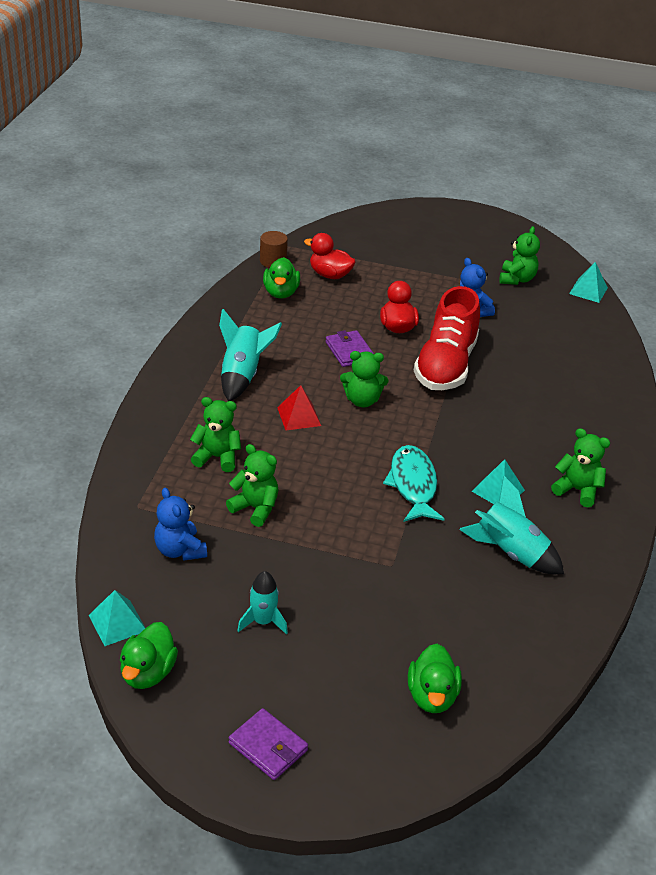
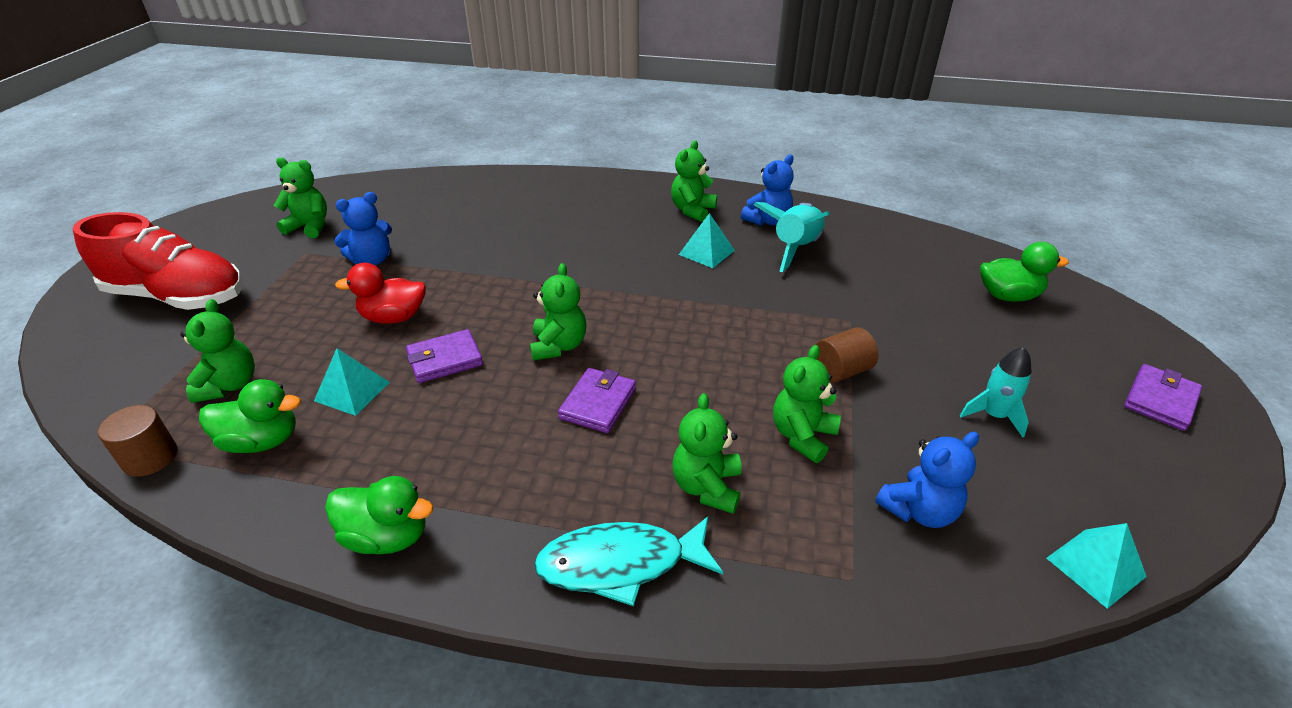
camera: 90 degrees left, 0 degrees up
green duck [120,622,178,689] -> green duck moved to [325,476,433,554]
turquoise rocket [219,309,282,401] -> none
red pyramid [277,385,321,430] -> purple wallet [558,368,636,433]
red duck [304,233,356,279] -> green teddy bear [180,299,255,403]
turquoise fish [383,445,444,522] -> turquoise fish moved to [534,516,723,606]
red shoe [414,286,480,390] -> red shoe moved to [73,212,243,310]
turquoise pyramid [569,262,608,303] -> turquoise pyramid moved to [314,348,390,416]
none -> blue teddy bear [741,155,794,226]
none -> brown cylinder [816,327,878,382]

